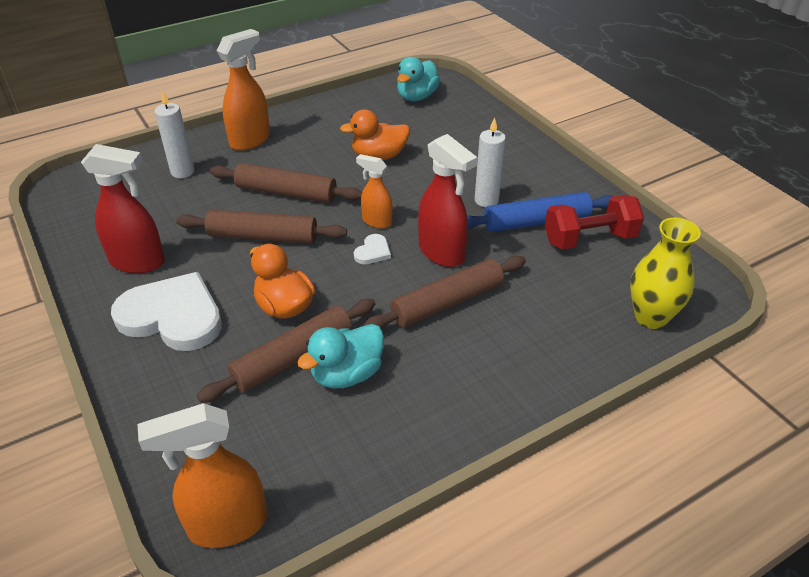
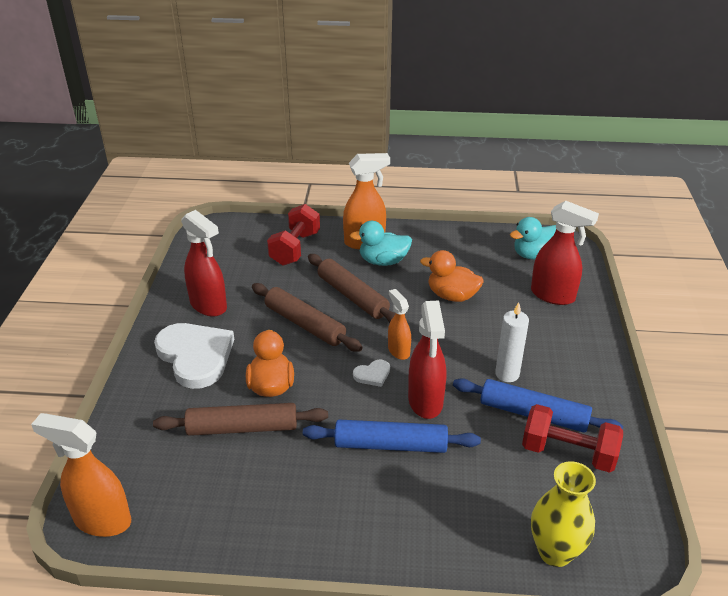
camera: 35 degrees right, 5 degrees down
white candle [155,90,194,178] -> red dumbbell [267,204,320,266]
turquoise duck [297,324,384,389] -> turquoise duck moved to [350,221,412,266]
brown rolling pin [363,256,526,329] -> blue rolling pin [303,419,481,453]
none -> red spray bottle [531,201,599,305]

